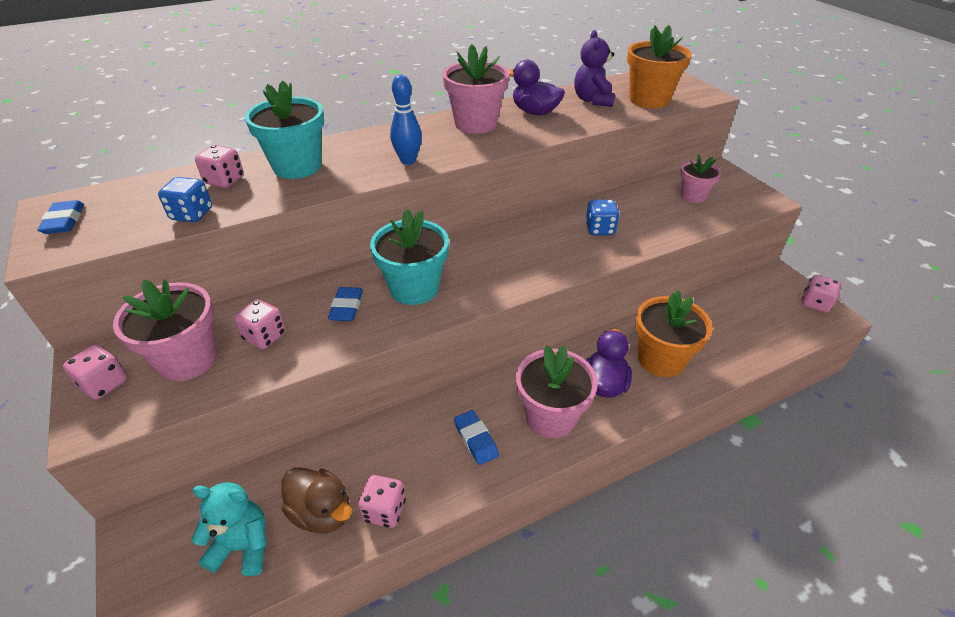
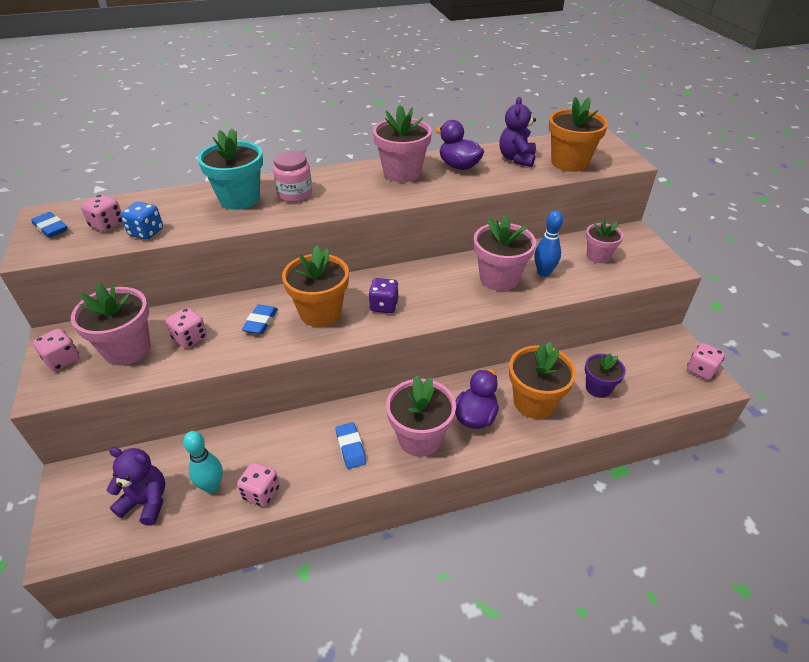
camera: 10 degrees right, 0 degrees up
blue eraser [37,200,84,234] -> blue eraser turned 45 degrees counterclockwise [31,212,67,238]
turquoise teddy bear [192,482,267,576] -> purple teddy bear [106,447,165,526]
pink dice [195,145,244,188] -> pink dice moved to [81,194,123,232]
brown duck [281,467,352,533] -> turquoise bowling pin [183,431,223,493]
turquoise flower pot [370,209,449,305] -> orange flower pot [282,246,349,327]
blue bowling pin [390,75,422,165] -> blue bowling pin moved to [534,210,563,277]
blue dice [585,200,620,235] -> pink flower pot [474,214,536,291]
none -> pink jar [273,151,312,202]
none -> purple dice [368,278,399,313]
none -> purple flower pot [585,354,626,398]

